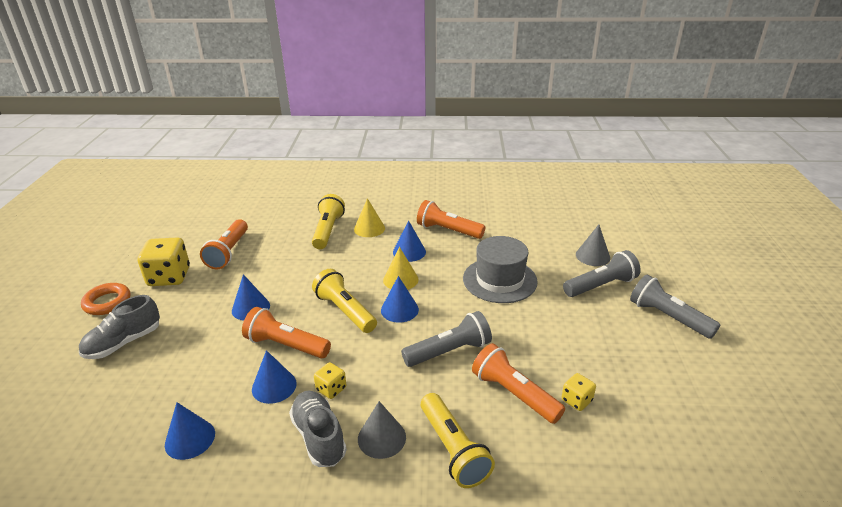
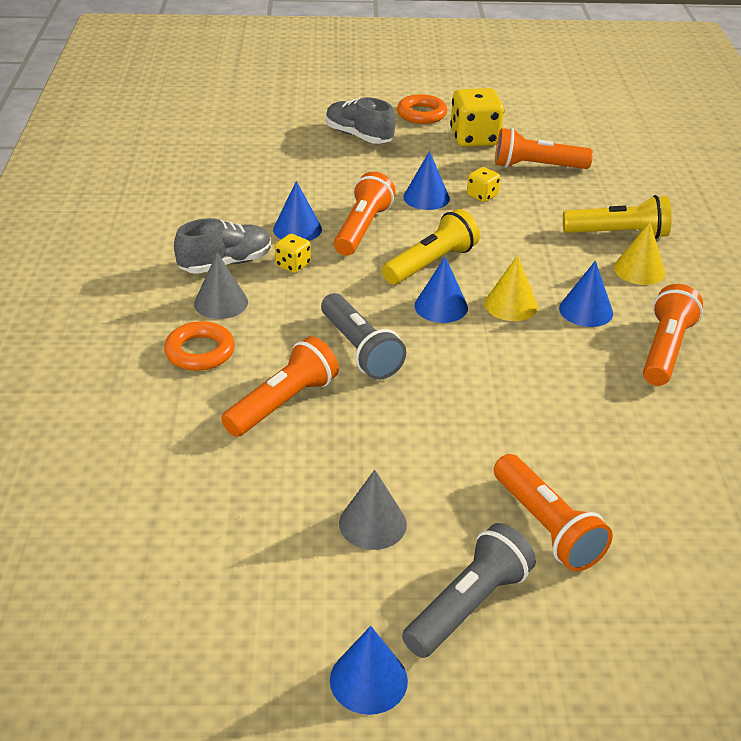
camera: 85 degrees right, 5 degrees up
blue cone [165,402,215,460] -> blue cone moved to [330,626,408,715]
yellow flashlight [421,393,495,488] -> orange ring [164,321,235,371]
grey hat [463,236,538,303] -> none
yellow dice [562,373,596,411] -> yellow dice moved to [467,167,500,202]
grey flashlight [563,250,641,297] -> orange flashlight [494,454,612,572]
grey cone [576,224,610,266] -> grey cone moved to [339,470,407,550]

